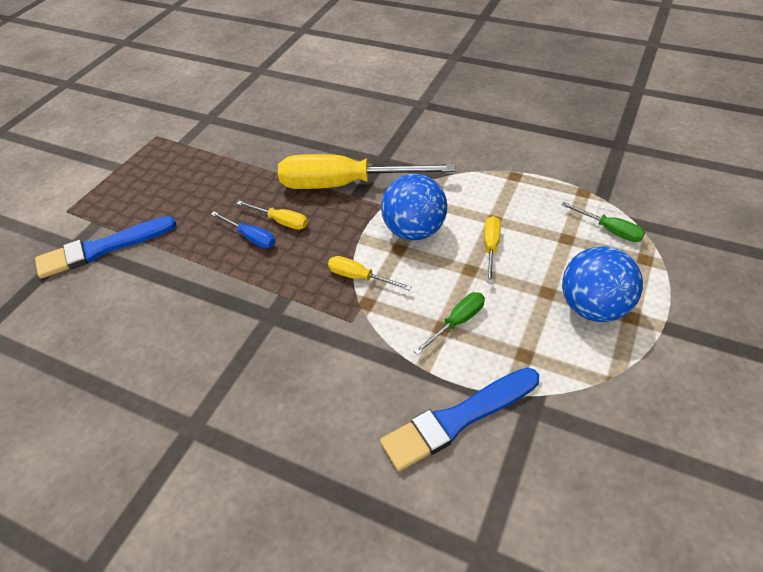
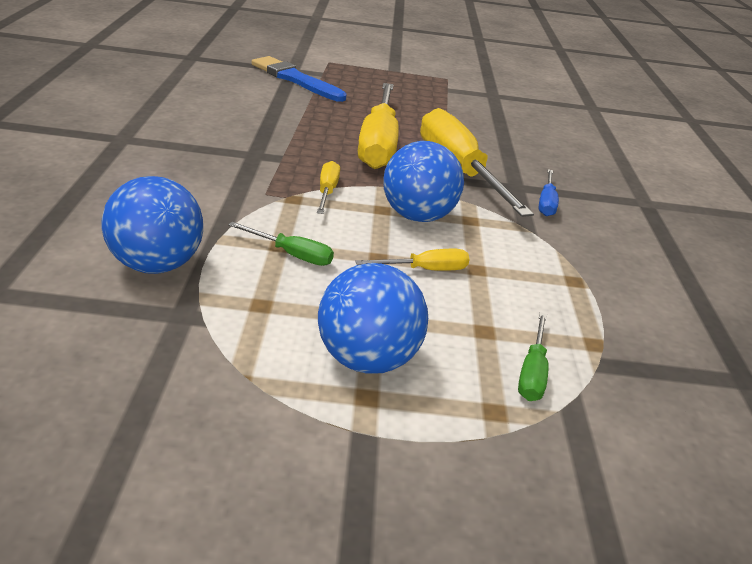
camera: 60 degrees right, 15 degrees down
blue screwdriver [211,212,275,248] -> blue screwdriver moved to [539,169,559,216]
yellow screwdriver [237,201,308,230] -> yellow screwdriver [358,83,399,169], size x2.26
blue brush [380,367,539,471] -> blue ball [102,176,203,274]

